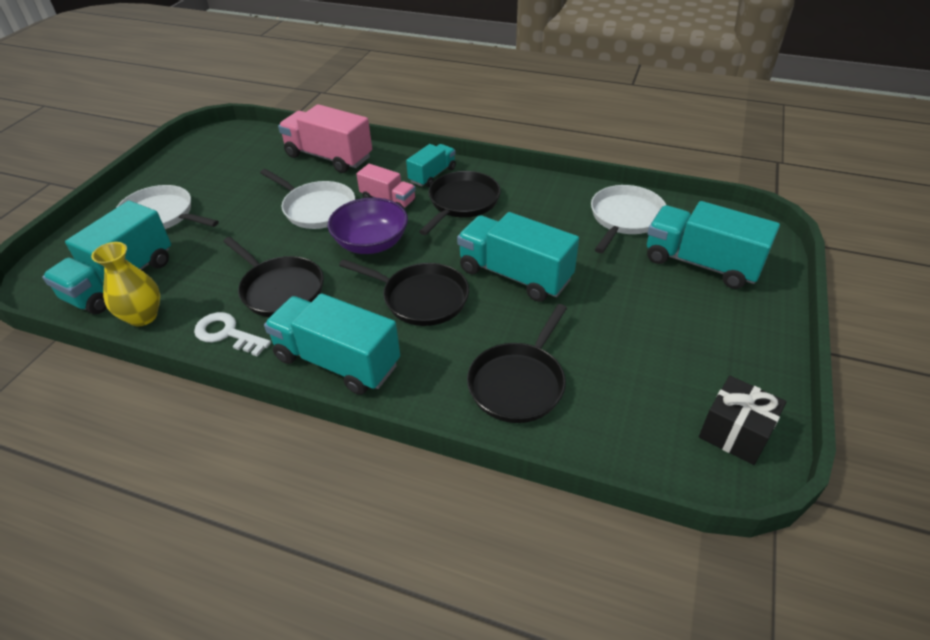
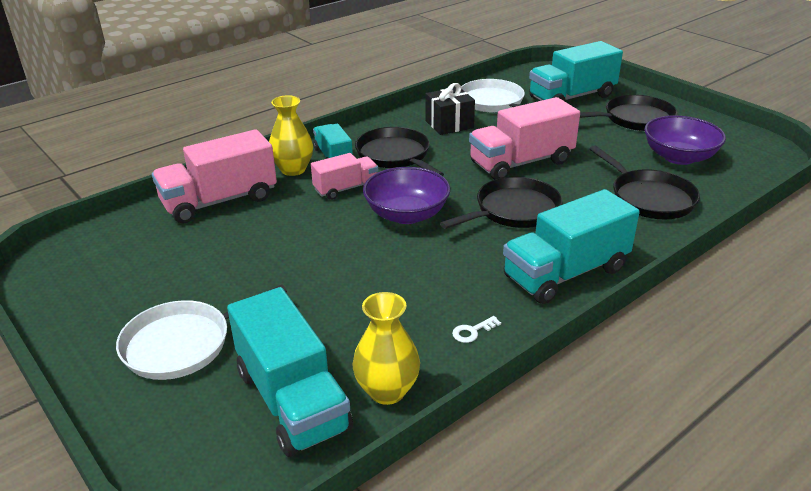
camera: 60 degrees left, 10 degrees down
white key [194,312,271,356] -> white key [452,316,501,343], size x0.53
black pan [223,237,324,317] -> black pan moved to [580,95,677,131]
white pan [260,169,355,229] -> none
turquoise truck [457,212,579,302] -> pink truck [469,97,580,180]
black gift [699,376,786,465] -> black gift moved to [425,83,475,135]
none -> yellow vase [269,95,313,176]
none -> purple bowl [644,115,726,165]

